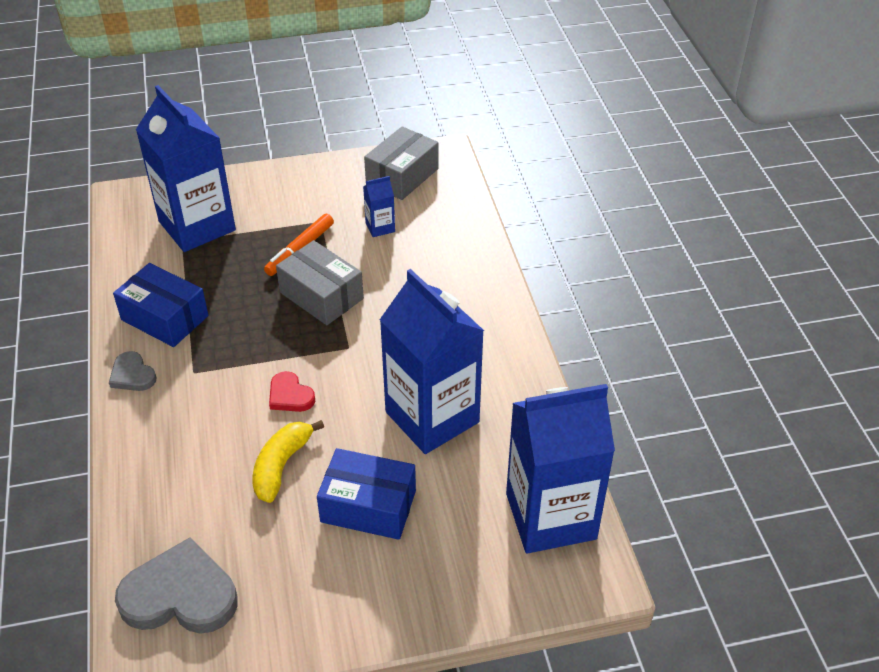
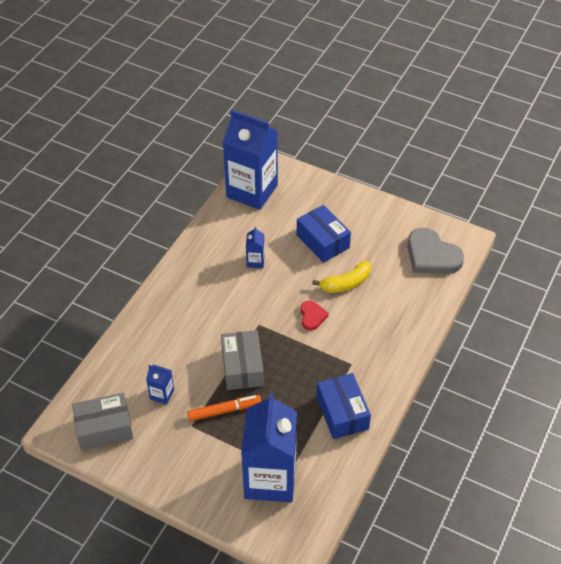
camera: 140 degrees left, 5 degrees up
grey heart [109,351,156,391] -> none
blue carton [380,269,484,454] -> blue carton [246,226,265,268], size x0.41

